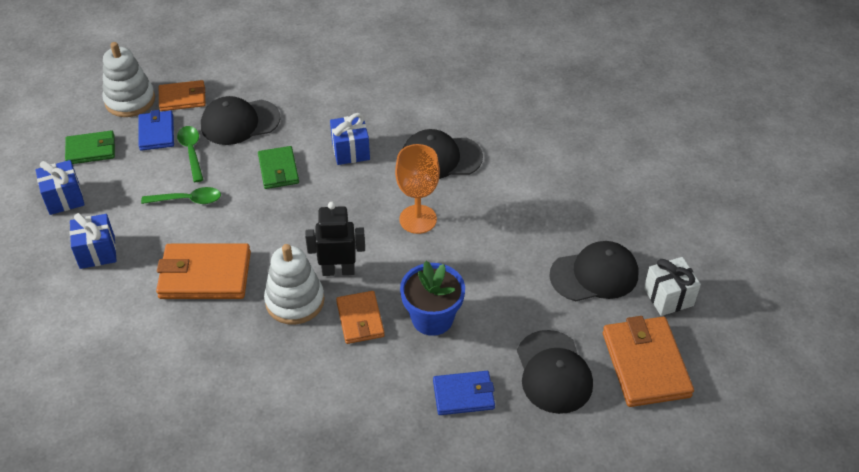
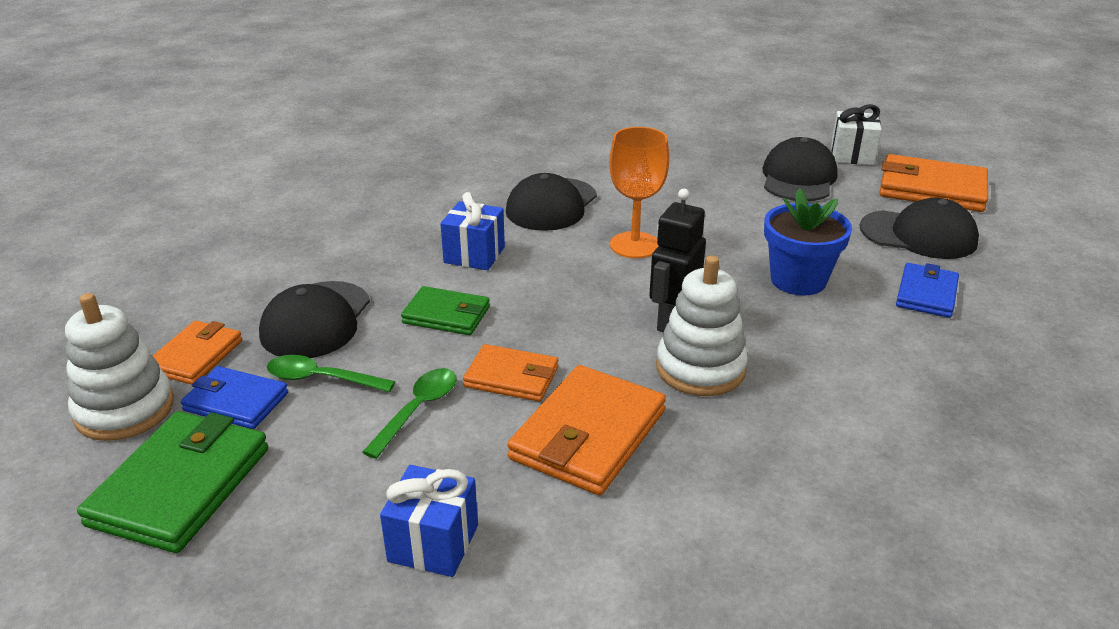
camera: 60 degrees left, 15 degrees down
blue gift [35,160,85,215] -> none
green wallet [65,130,115,164] -> green wallet [77,411,268,553], size x1.63
orange wallet [336,291,385,344] -> orange wallet moved to [463,344,558,402]

